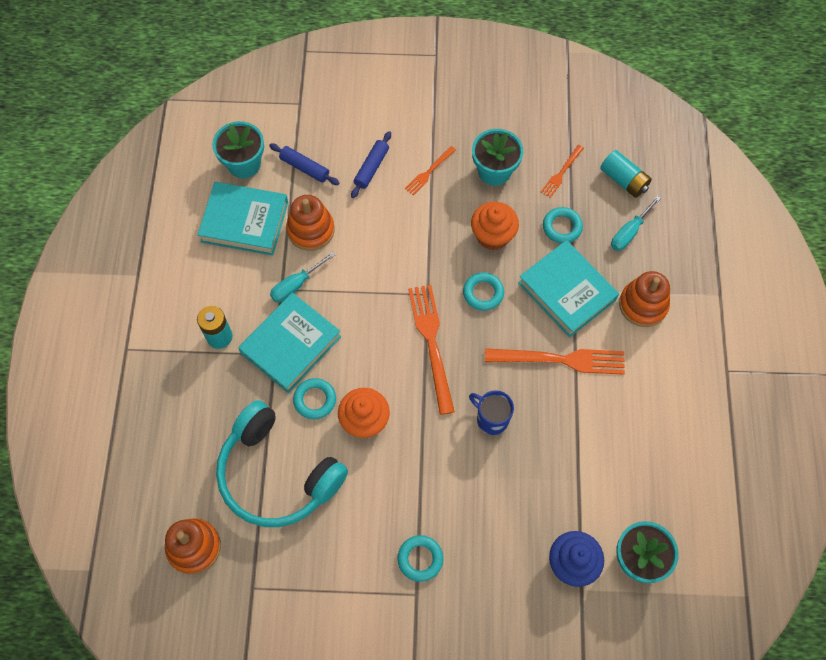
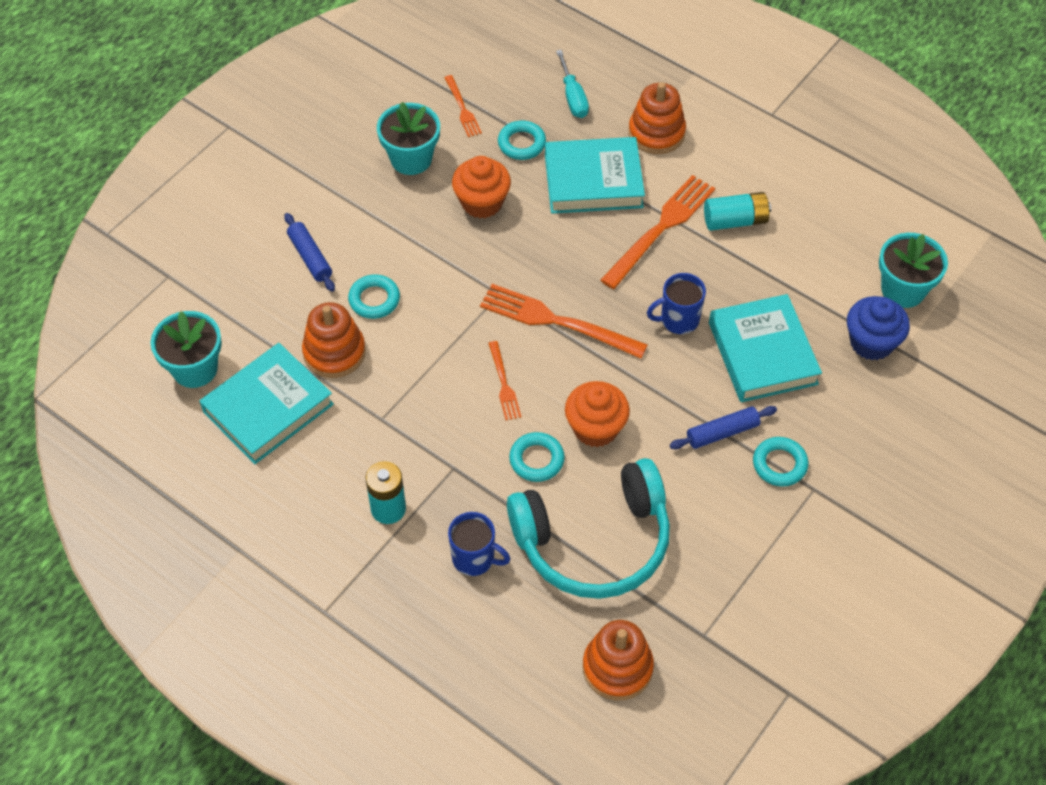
camera: 55 degrees left, 10 degrees down
turquoise book [238,292,341,393] -> turquoise book moved to [709,294,822,402]
blue rolling pin [269,144,340,185] -> blue rolling pin moved to [670,406,777,449]
turquoise screwdriver [270,252,335,302] -> none
orange fork [405,146,456,195] -> orange fork moved to [488,341,521,421]
turquoise ring [463,272,504,311] -> turquoise ring moved to [348,274,400,319]
turquoise battery [600,150,652,198] -> turquoise battery moved to [704,192,771,231]
none -> blue mug [448,512,510,576]

